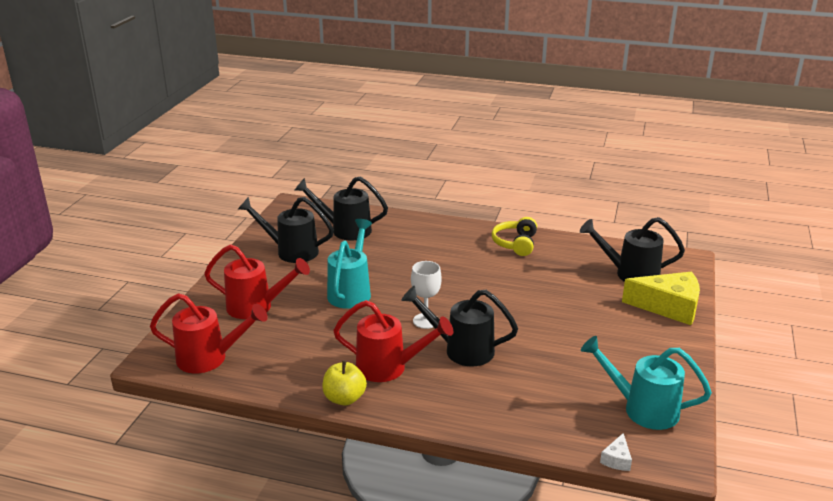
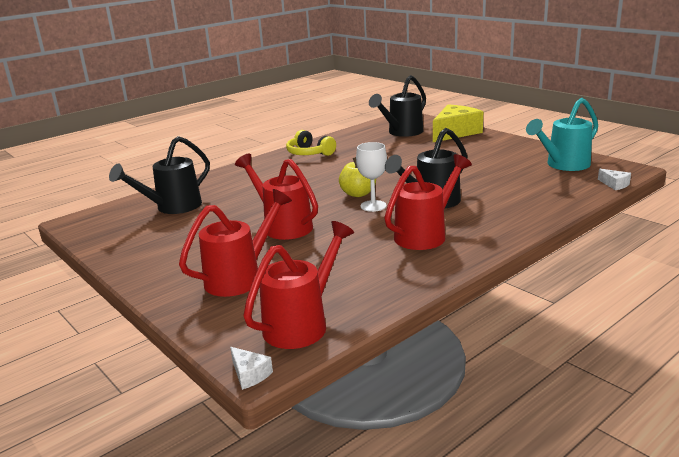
camera: 55 degrees left, 5 degrees down
black watering can [238,197,334,263] -> none
yellow apple [322,360,367,406] -> yellow apple moved to [339,157,376,197]
turquoise watering can [327,219,372,309] -> red watering can [235,154,318,240]
none -> white cheese [230,347,273,390]

